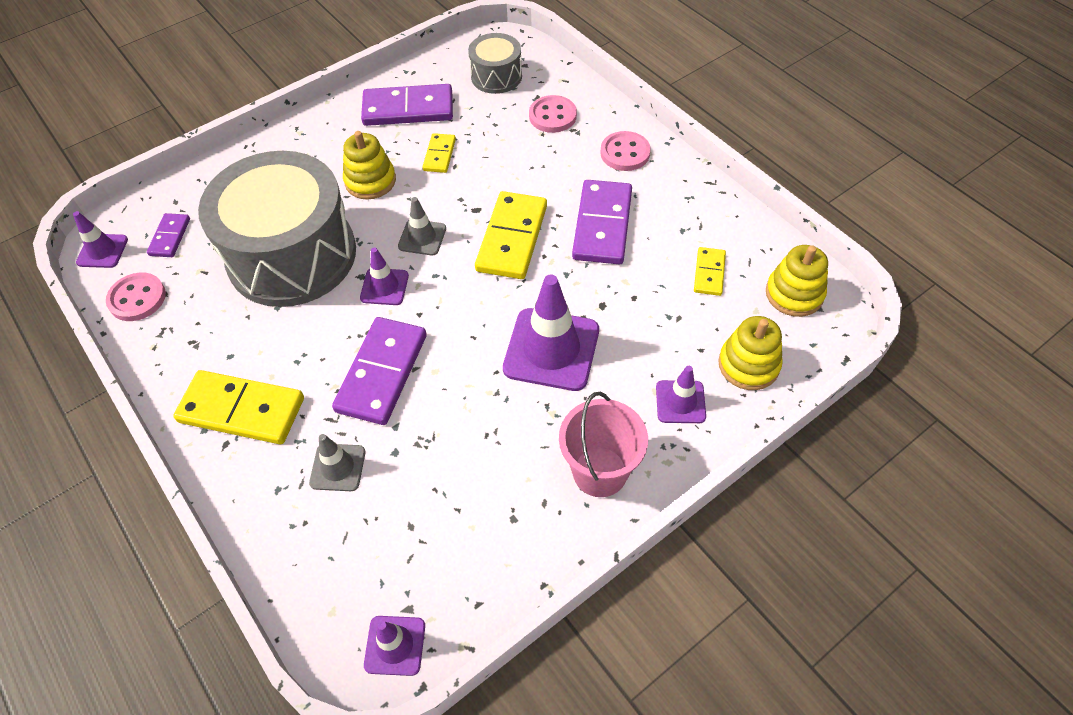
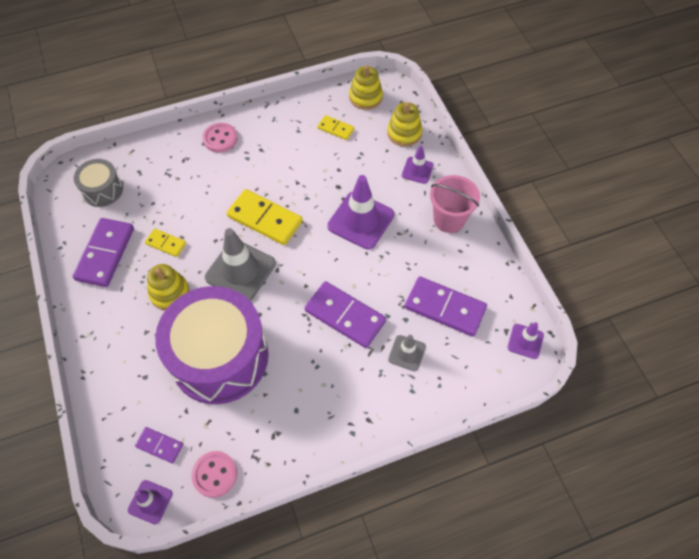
camera: 75 degrees left, 5 degrees up
yellow domino [173,370,304,444] -> none
grey drum [198,151,356,307] -> purple drum [155,286,269,404]
purple traffic cone [360,247,409,305] -> none
grey traffic cone [398,197,446,256] -> grey traffic cone [205,228,276,301], size x1.86
pink button [529,95,577,133] -> none
purple domino [572,180,632,264] -> purple domino moved to [405,276,487,337]

